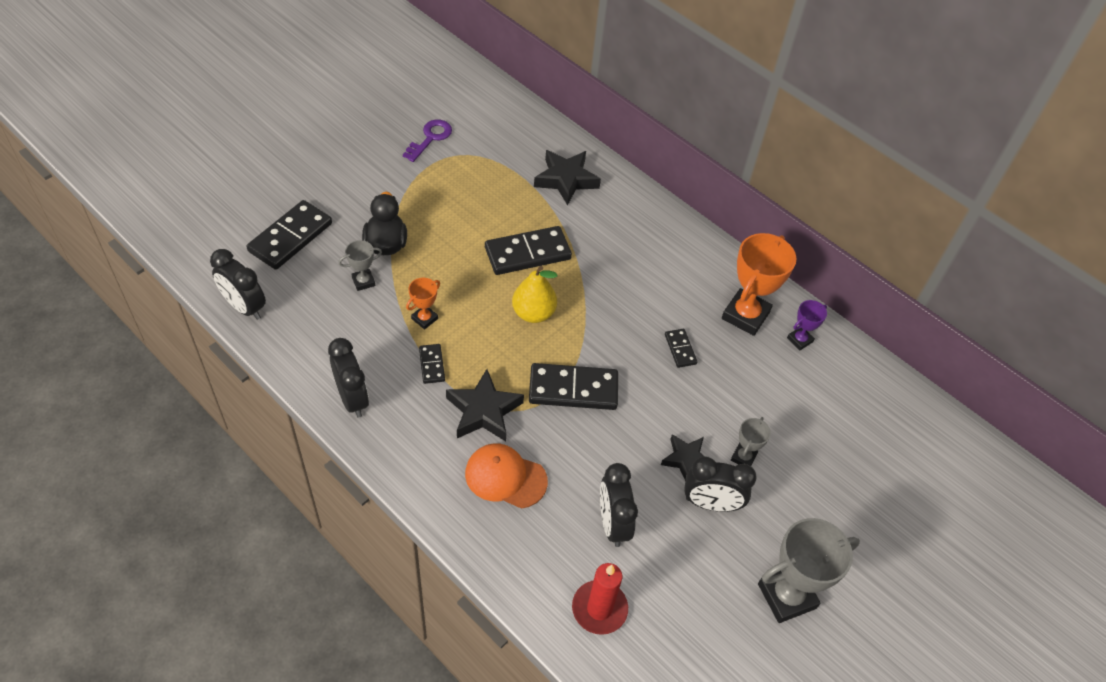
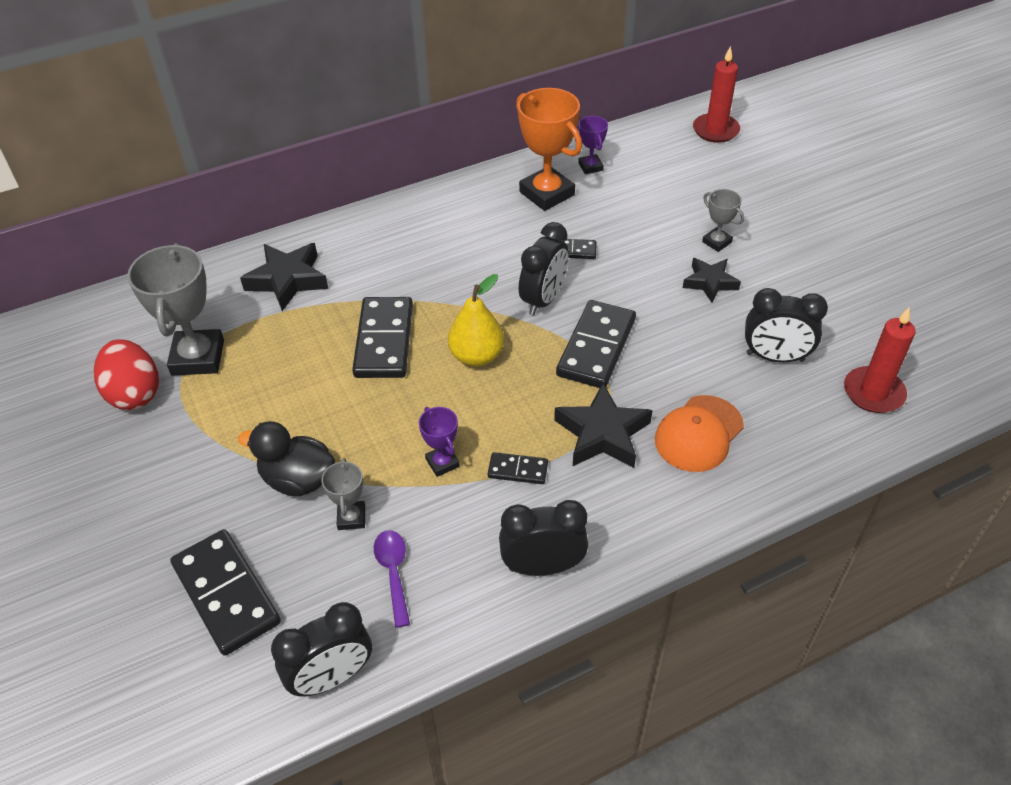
camera: 65 degrees left, 5 degrees down
purple key [403,120,452,162] -> red egg [94,339,159,410]
orange trophy [406,278,440,329] -> purple trophy [419,407,460,477]
black clock [684,456,757,512] -> black clock moved to [519,222,569,315]
grey trophy [758,518,860,623] -> grey trophy moved to [127,243,224,376]
none -> purple spoon [374,530,410,628]
none -> red candle [693,46,740,143]

